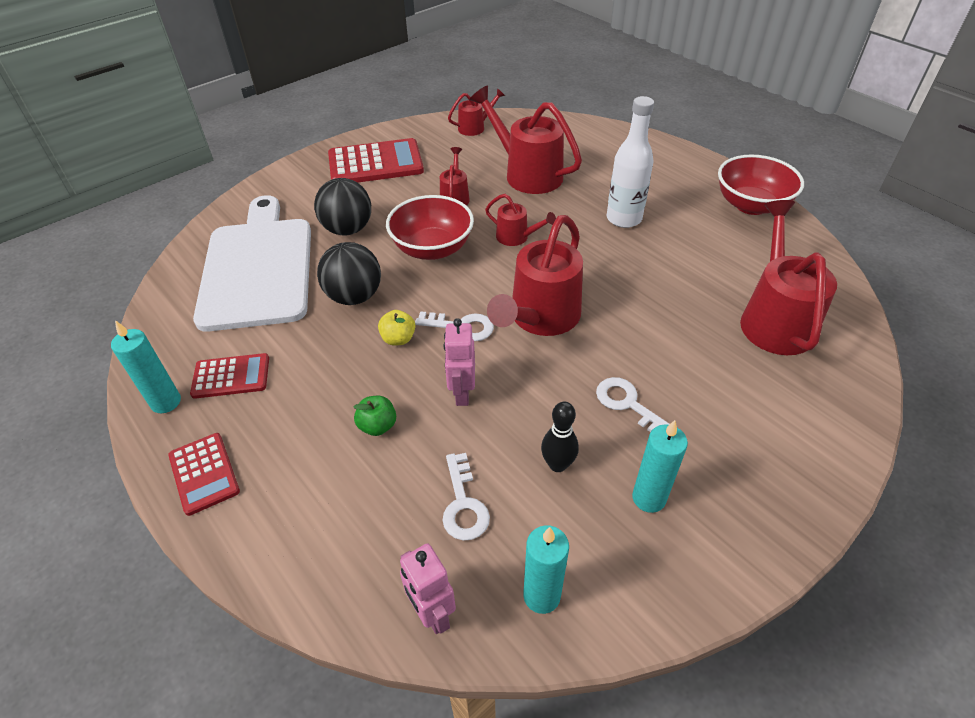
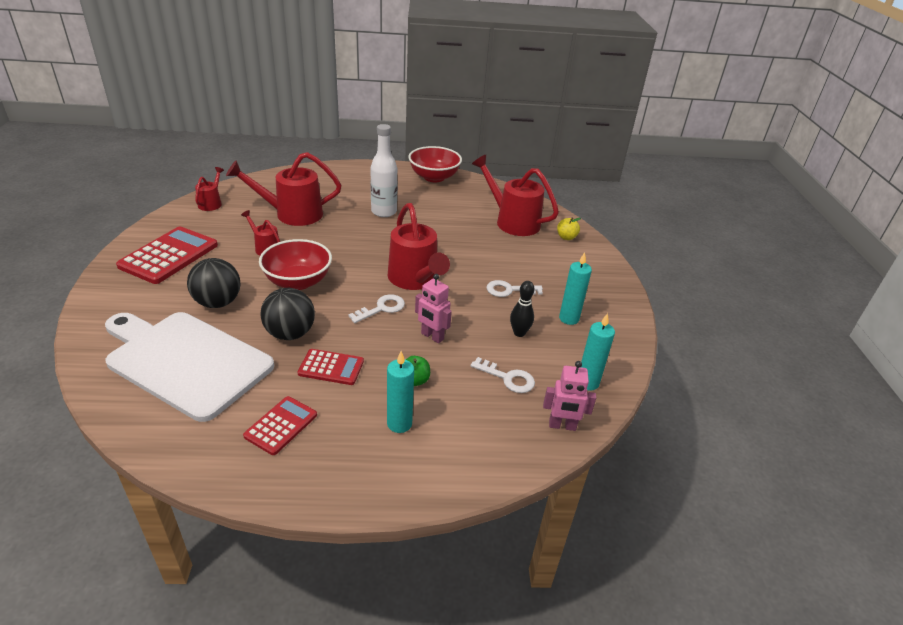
camera: 55 degrees left, 10 degrees down
turquoise candle [111,320,181,413] -> turquoise candle moved to [387,351,414,433]
red calculator [168,433,240,516] -> red calculator moved to [298,349,364,385]
yellow apple [378,310,415,346] -> yellow apple moved to [557,218,581,240]
red watering can [485,194,556,246] -> none

